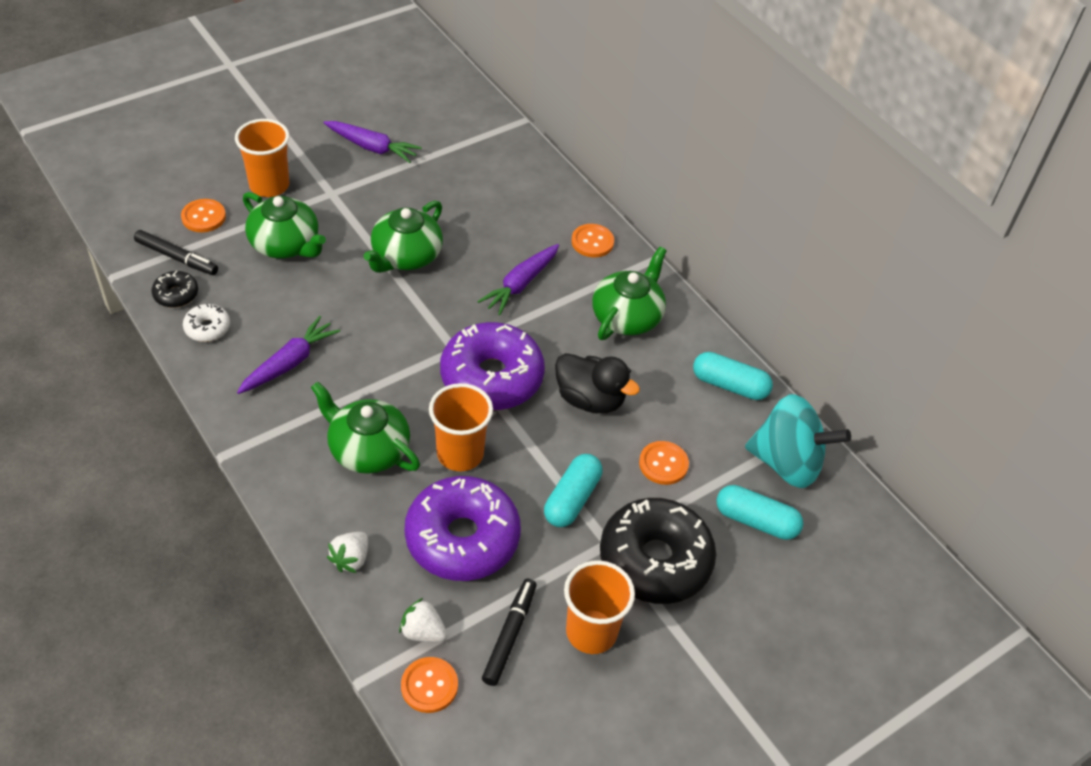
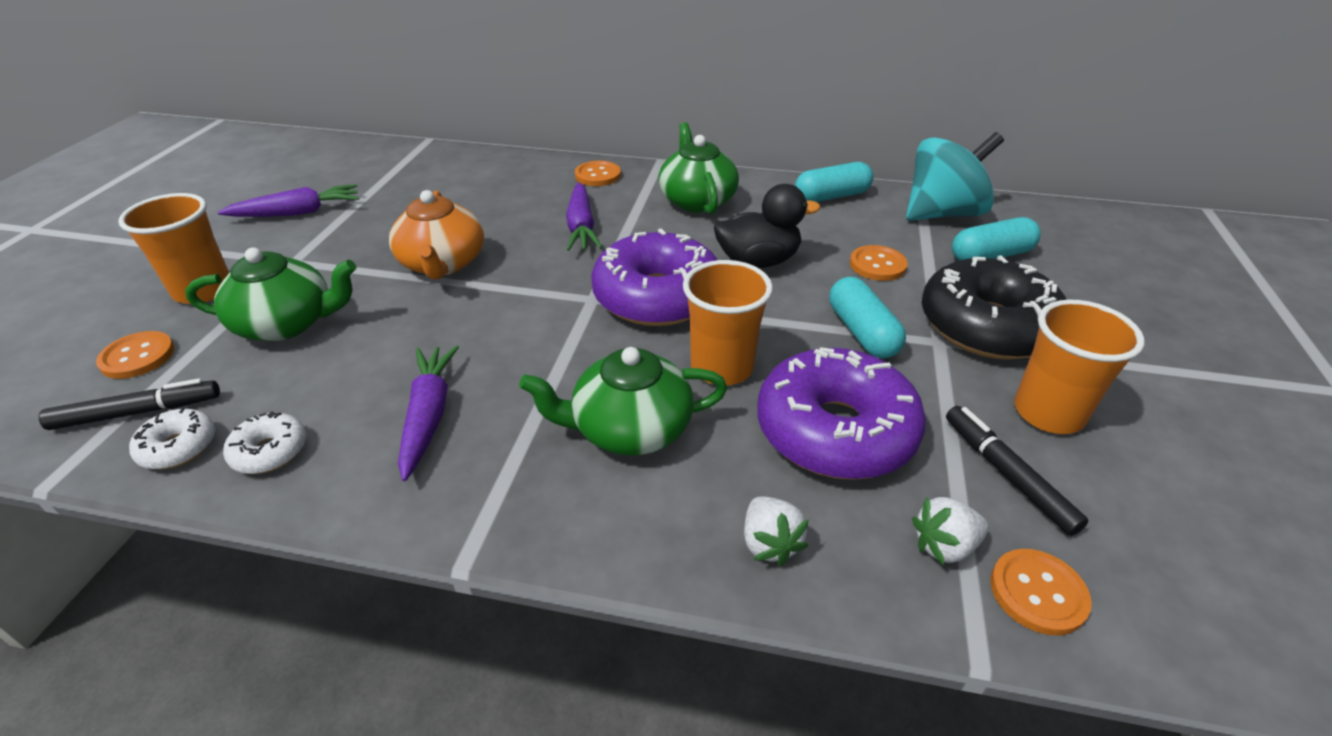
camera: 40 degrees left, 10 degrees down
black donut [152,271,198,308] -> white donut [129,408,215,469]
green teapot [364,201,443,273] -> orange teapot [389,190,484,280]

